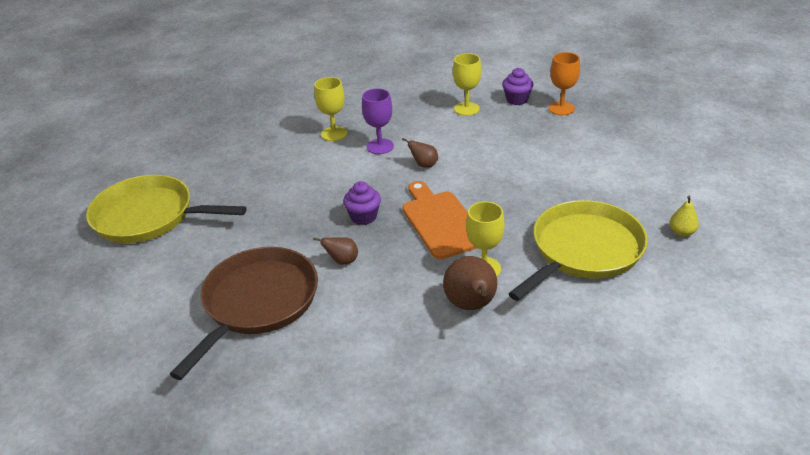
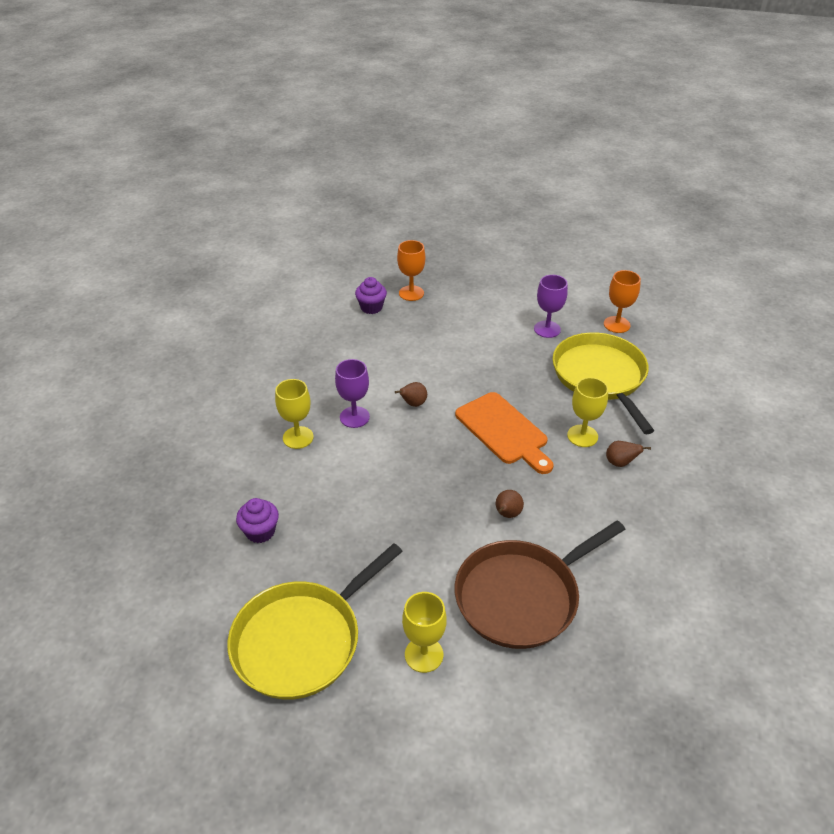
camera: 60 degrees left, 5 degrees up
brown pan [170,247,318,380] -> brown pan turned 90 degrees counterclockwise [455,520,626,649]
purple cupcake [343,181,381,225] -> purple cupcake moved to [236,498,279,543]
orange cutting board [403,181,477,259] -> orange cutting board turned 135 degrees counterclockwise [455,392,554,474]
brown pear [443,256,497,310] -> brown pear [606,441,651,467], size x0.56
yellow goblet [453,53,481,116] -> yellow goblet moved to [402,592,447,673]
yellow pear [670,196,699,237] -> orange goblet [604,270,641,333]
none -> purple goblet [534,275,568,338]

